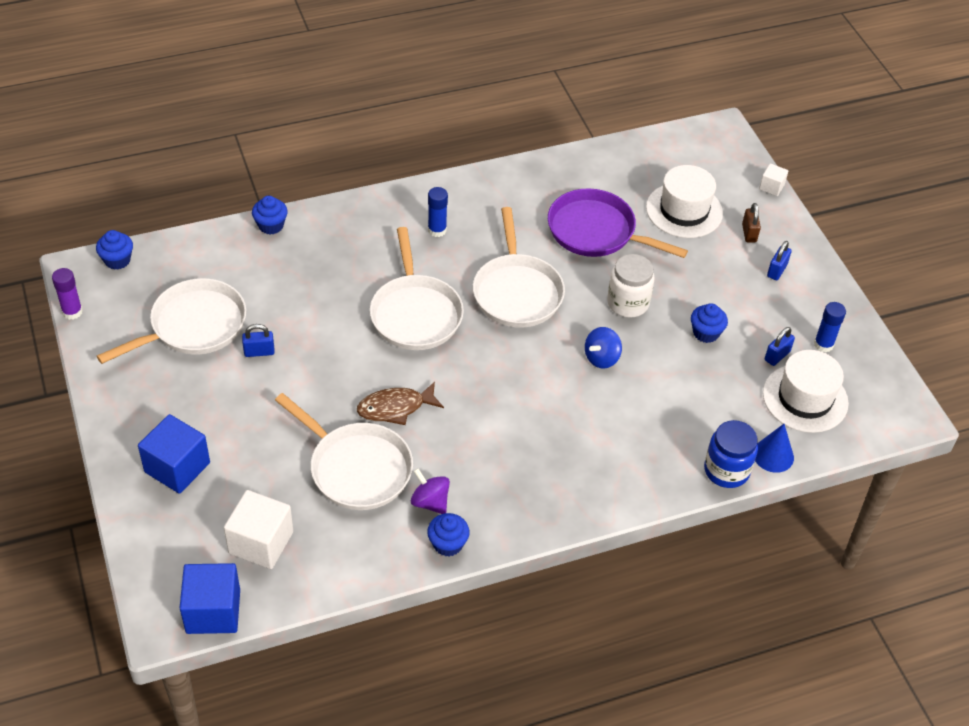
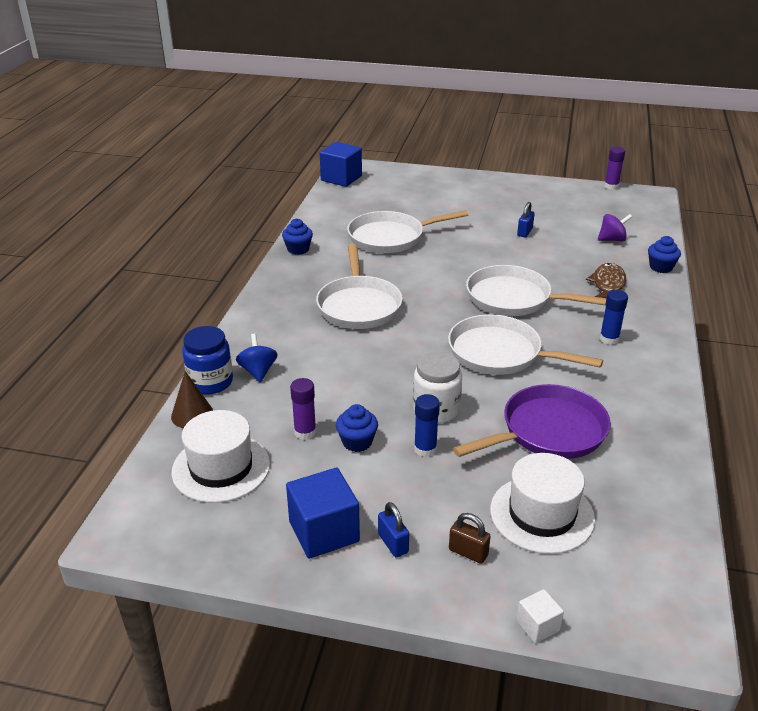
camera: 125 degrees right, 15 degrees down
blue cupcake [96,230,133,270] -> none
white pan [97,278,246,364] -> white pan moved to [316,244,403,329]
blue cube [138,414,210,494] -> blue cube moved to [286,468,360,559]
white cube [224,490,293,569] -> none
brown fish [357,381,444,425] -> brown fish moved to [586,263,626,298]
purple spinning top [411,468,450,514] -> purple spinning top moved to [598,214,632,241]
blue spinning top [585,327,622,369] -> blue spinning top moved to [236,334,278,382]
blue cone [755,424,794,473] -> brown cone [171,371,213,428]
blue padlock [765,327,795,366] -> none
blue glue stick [814,302,846,352] -> blue glue stick moved to [414,394,440,457]
none -> purple glue stick [290,378,316,440]

